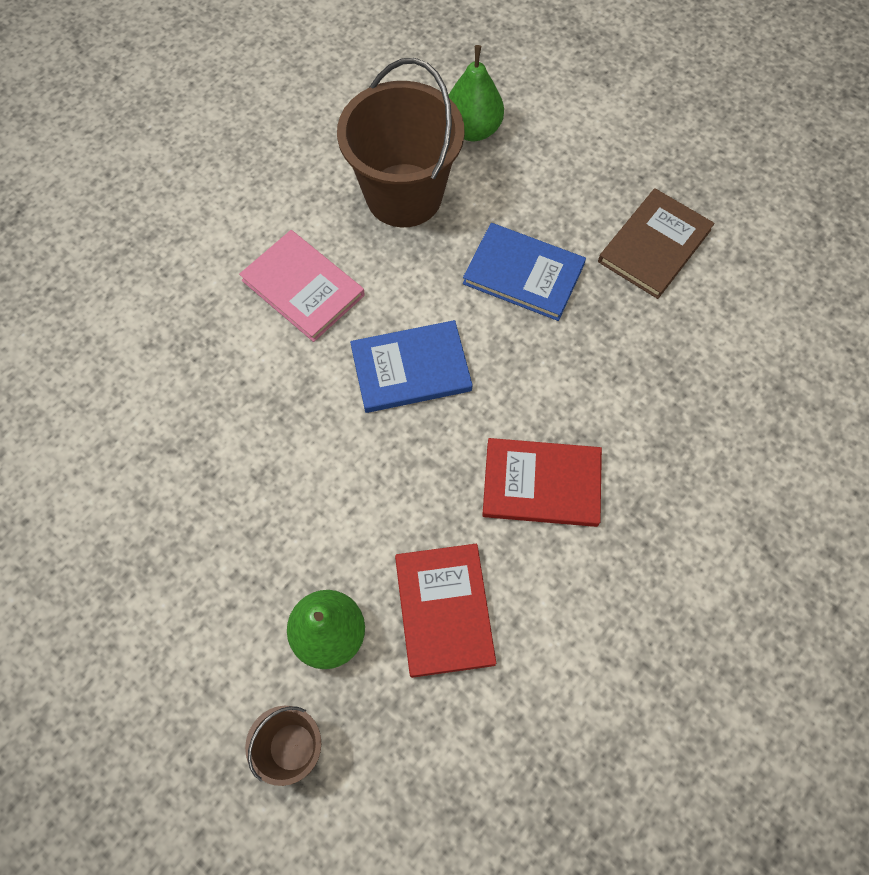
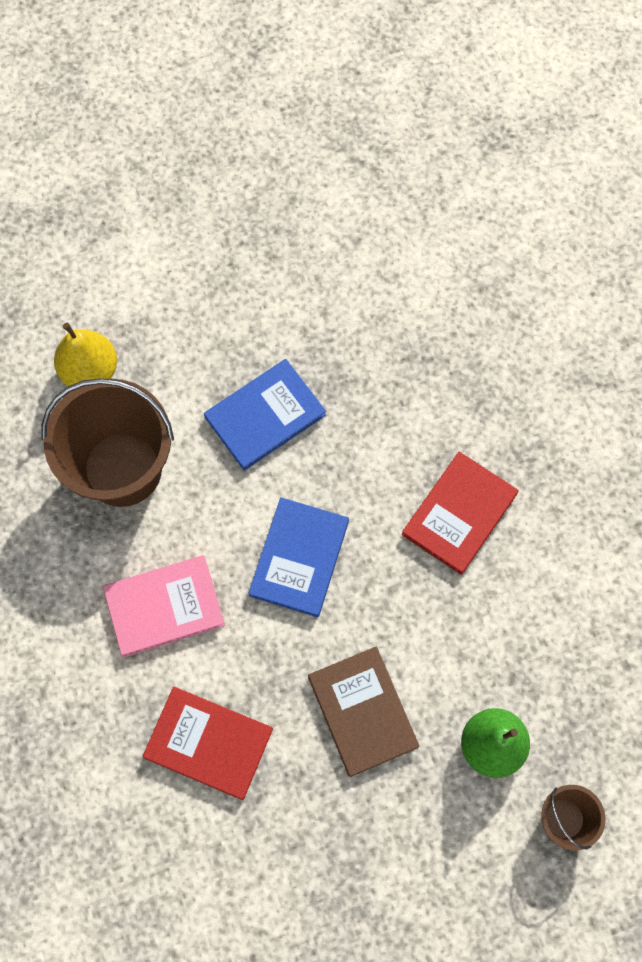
camera: 60 degrees left, 5 degrees up
red book [395,544,496,678] -> red book moved to [143,686,273,800]
green pear [448,45,504,141] -> yellow pear [54,323,117,386]
brown book [598,188,715,299] -> brown book moved to [308,646,420,777]

